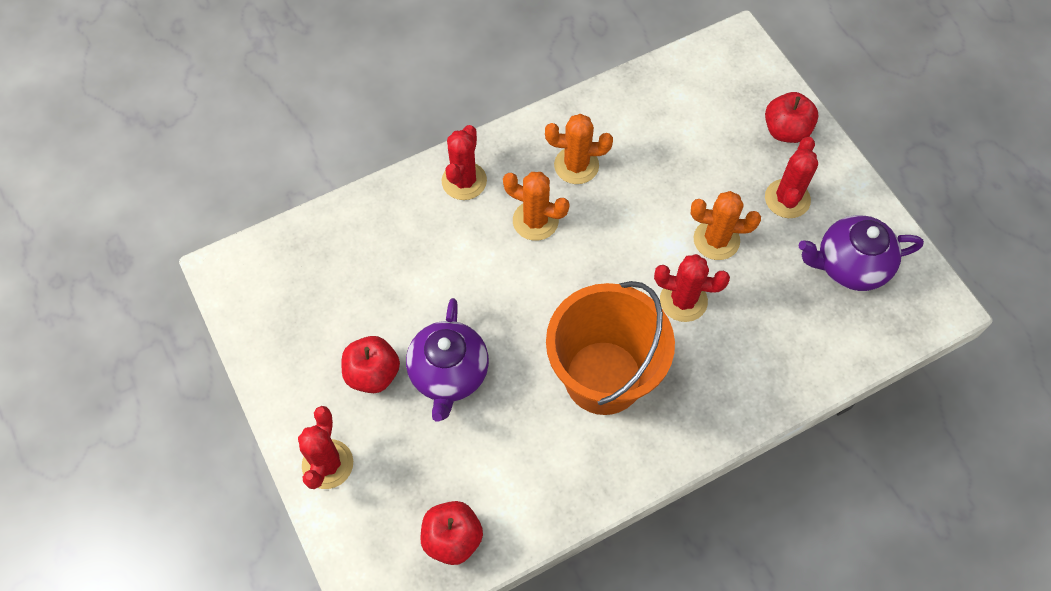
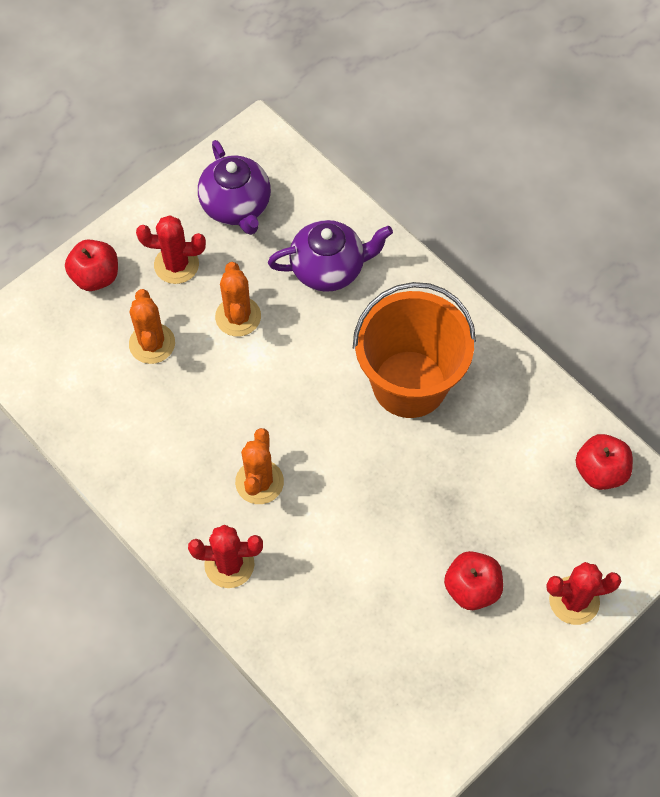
camera: 105 degrees left, 0 degrees up
purple teapot [406,298,489,422] -> purple teapot moved to [268,220,393,292]
orange cactus [545,114,613,184] -> orange cactus moved to [129,289,175,364]
red cactus [654,254,730,322] -> none

